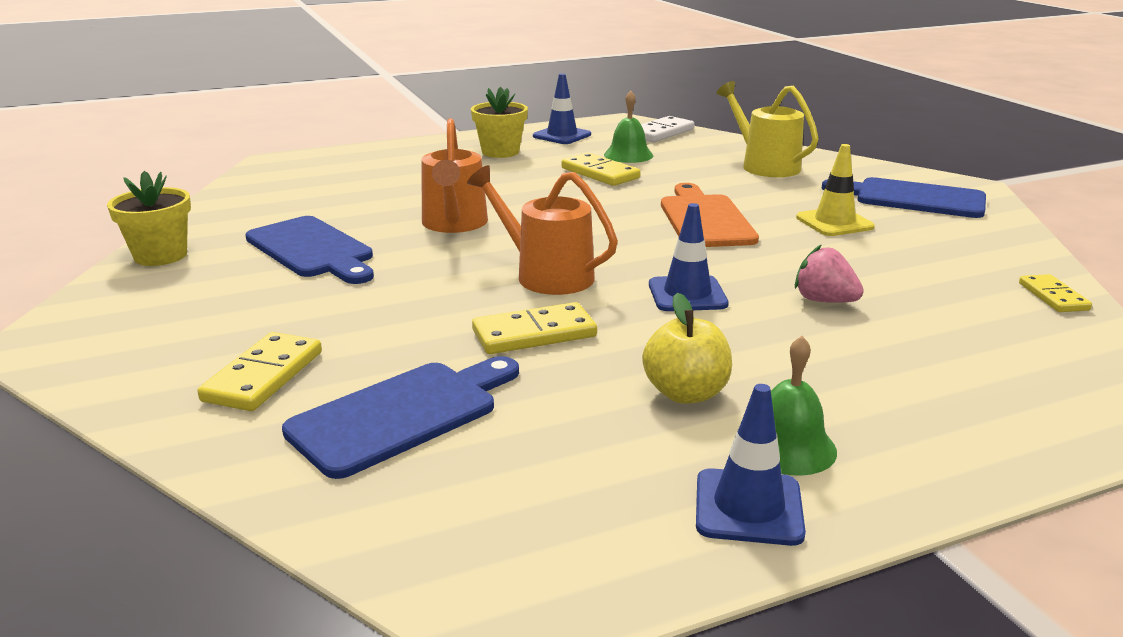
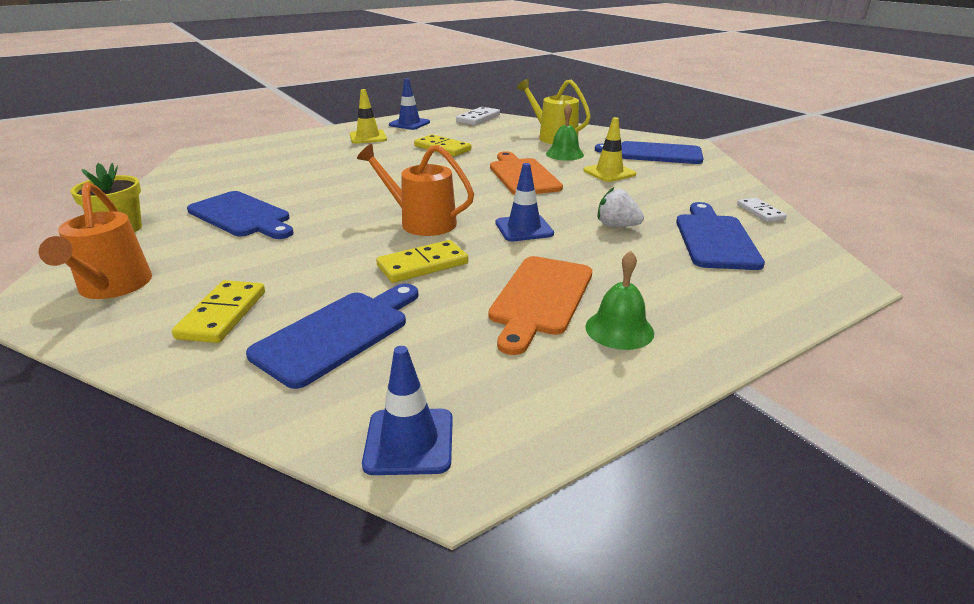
camera: 10 degrees left, 5 degrees up
orange watering can [421,118,488,233] -> orange watering can moved to [39,182,152,299]
yellow flower pot [471,87,528,158] -> yellow traffic cone [350,89,387,144]
green bell [604,91,653,163] -> green bell moved to [546,104,584,161]
yellow apple [642,293,732,404] -> orange cutting board [489,256,592,355]
blue traffic cone [696,384,806,546] -> blue traffic cone moved to [362,346,453,475]
pink strawberry [795,244,864,303] -> white strawberry [597,187,644,227]
yellow domino [1019,274,1092,312] -> white domino [737,198,787,222]
none -> blue cutting board [676,202,765,270]

